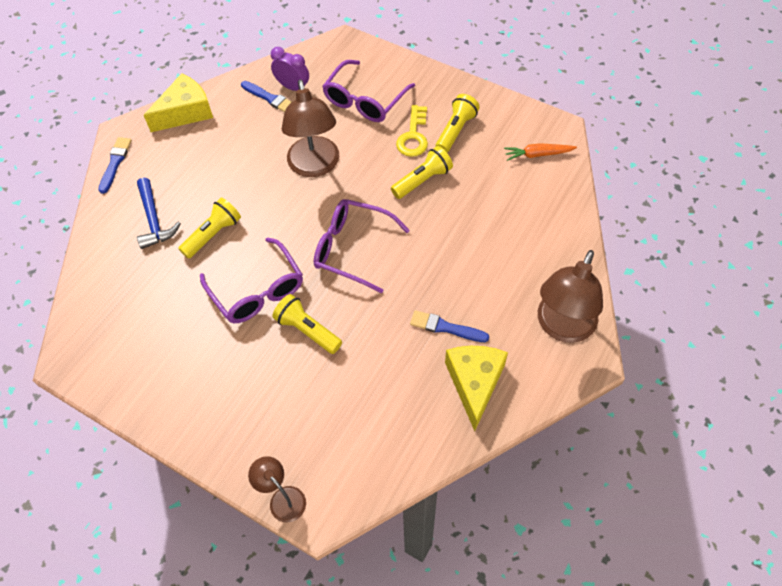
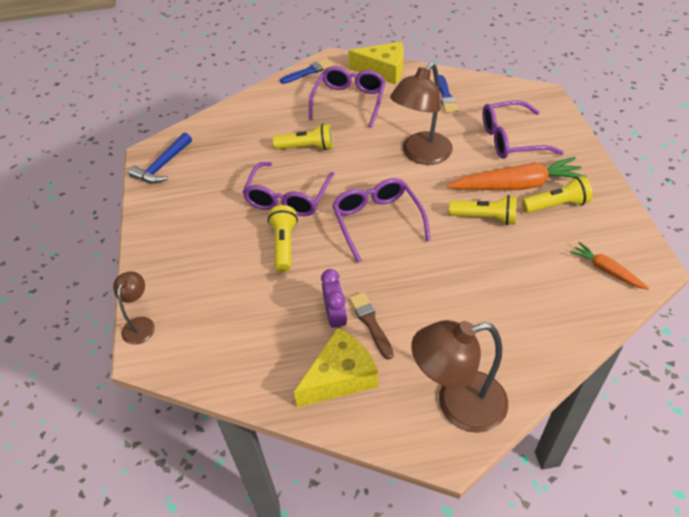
camera: 50 degrees right, 10 degrees down
blue hammer [137,178,181,249] -> blue hammer moved to [129,132,192,184]
purple clock [271,47,309,91] -> purple clock moved to [321,269,347,329]
yellow key [396,105,428,157] -> orange carrot [447,157,587,190]
blue brush [410,310,489,342] -> brown brush [349,292,394,360]
none -> purple glasses [309,66,386,128]

